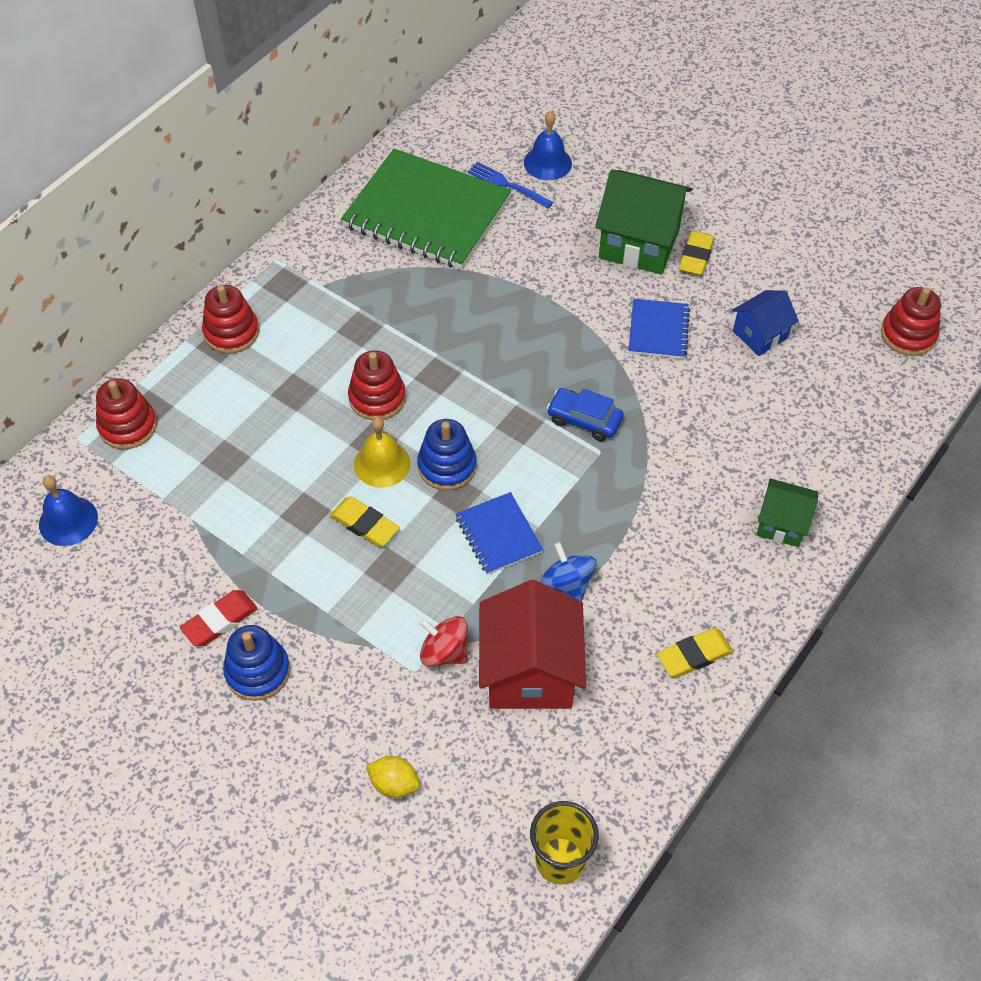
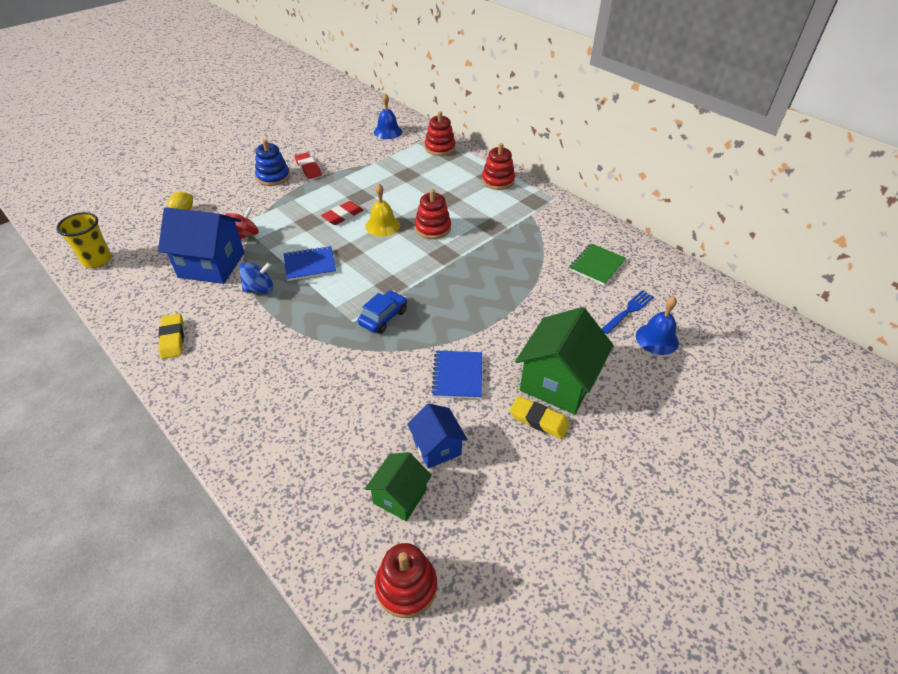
camera: 100 degrees right, 10 degrees down
yellow eraser [330,497,399,547] -> red eraser [321,201,364,225]
green notebook [341,149,511,269] -> green notebook [569,243,626,286], size x0.48
blue stacking toy [417,419,477,491] -> none
red house [479,580,586,709] -> blue house [158,207,244,284]
blue notebook [629,299,690,359] -> blue notebook turned 75 degrees clockwise [431,351,482,399]
green house [756,478,818,547] -> green house moved to [365,452,432,521]

